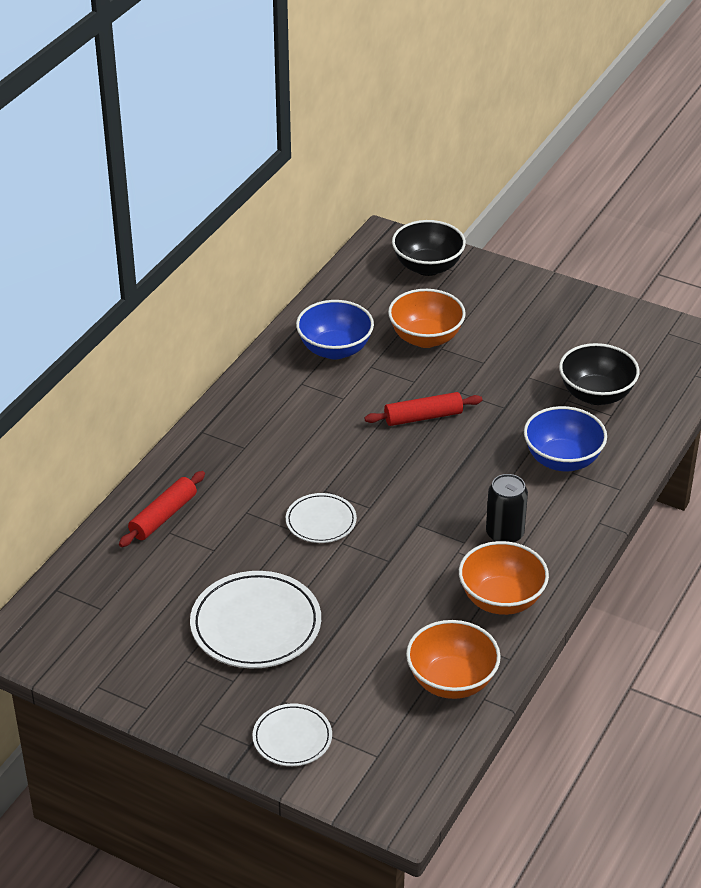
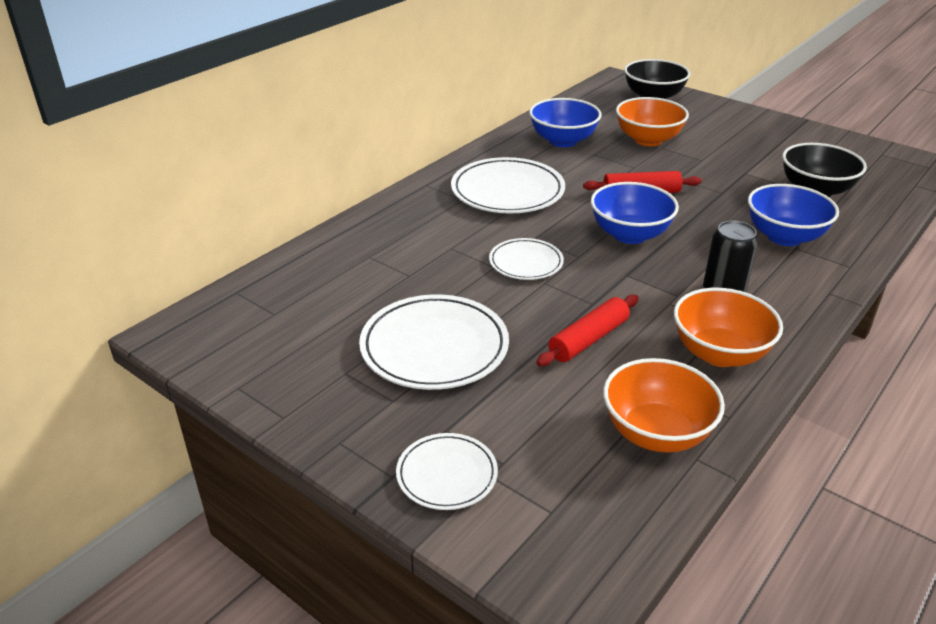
camera: 10 degrees right, 5 degrees down
red rolling pin [119,471,205,547] -> red rolling pin moved to [536,295,639,366]
none -> white plate [451,157,565,213]
none -> blue bowl [591,182,679,244]

